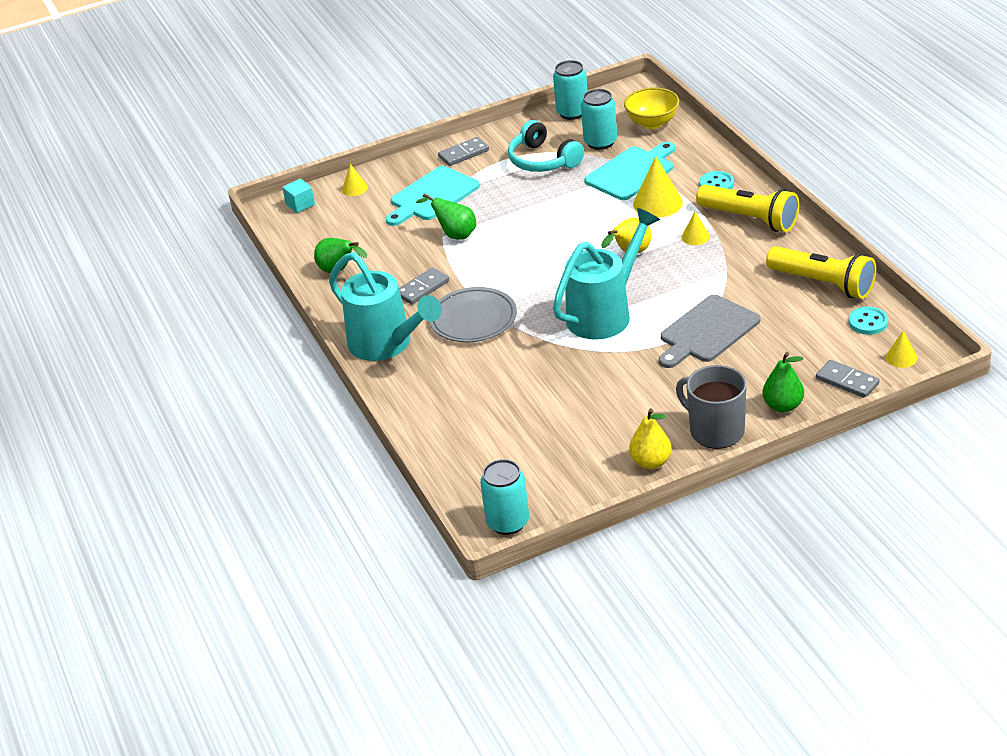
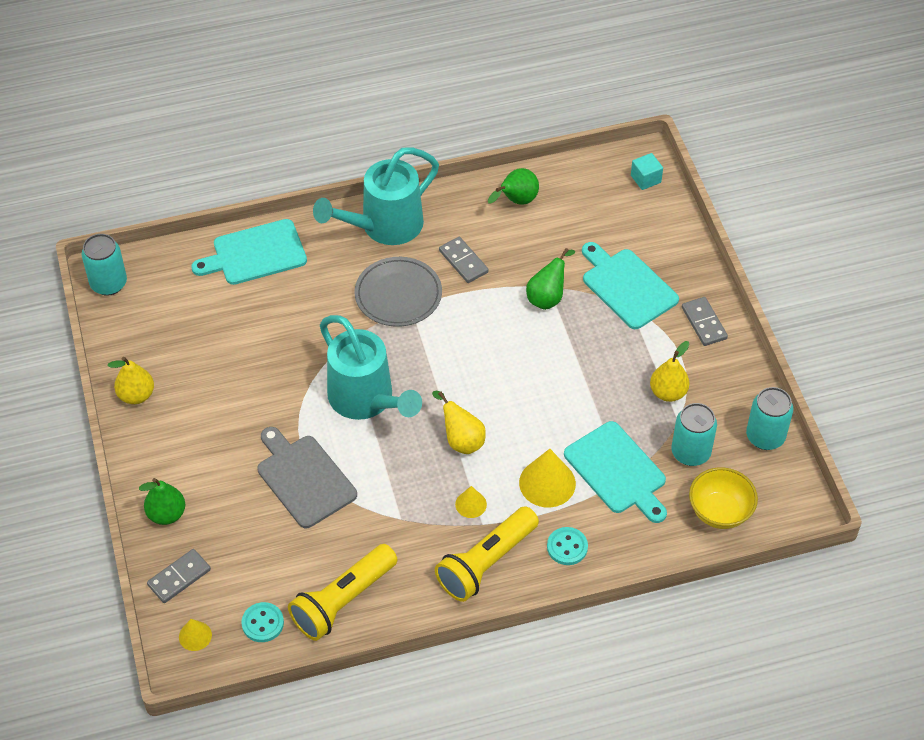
camera: 95 degrees right, 15 degrees up
yellow cone [342,164,368,196] -> none
turquoise headphones [508,120,584,172] -> yellow pear [650,341,690,402]
grey mug [676,365,747,449] -> none
none -> turquoise cutting board [191,219,307,285]

